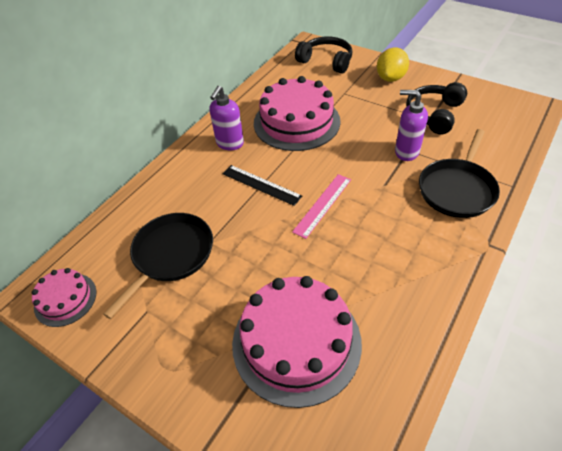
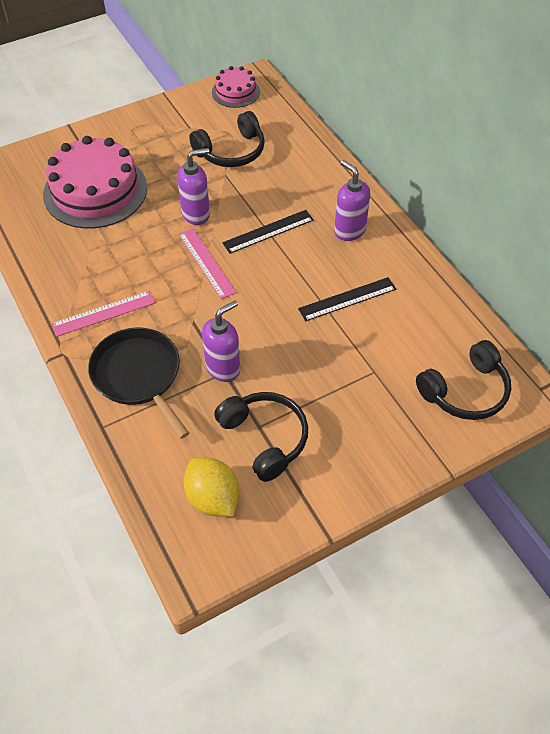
camera: 115 degrees right, 5 degrees up
black pan [103,213,213,319] -> black headphones [189,111,265,167]
pink cake [254,76,341,151] -> black ruler [298,277,396,321]
yellow lemon [377,47,409,82] -> yellow lemon moved to [184,457,239,517]
none -> pink ruler [51,291,155,337]
none -> purple soap dispenser [177,148,210,225]

